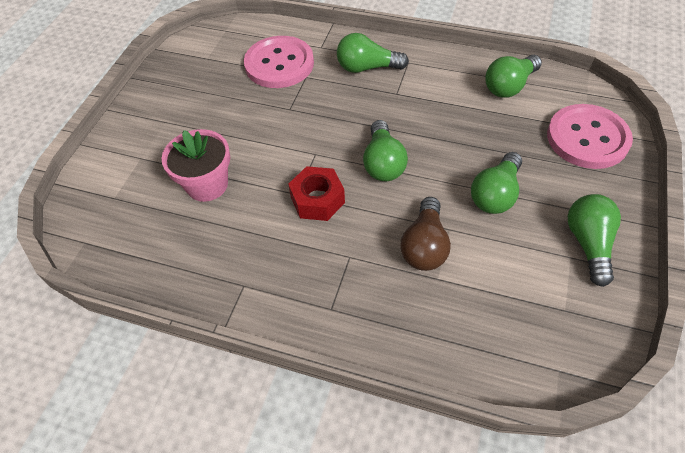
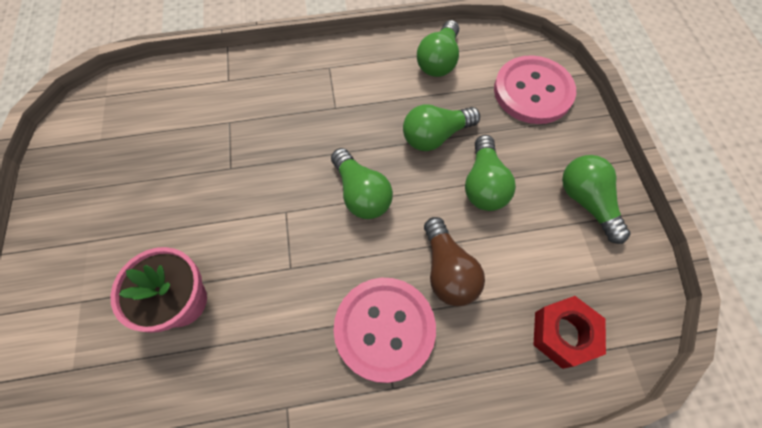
camera: 30 degrees left, 10 degrees up
pink button [244,36,314,88] -> pink button moved to [334,278,436,383]
red nut [288,166,345,221] -> red nut moved to [533,296,606,369]
green light bulb [337,33,409,73] -> green light bulb moved to [403,104,480,151]

